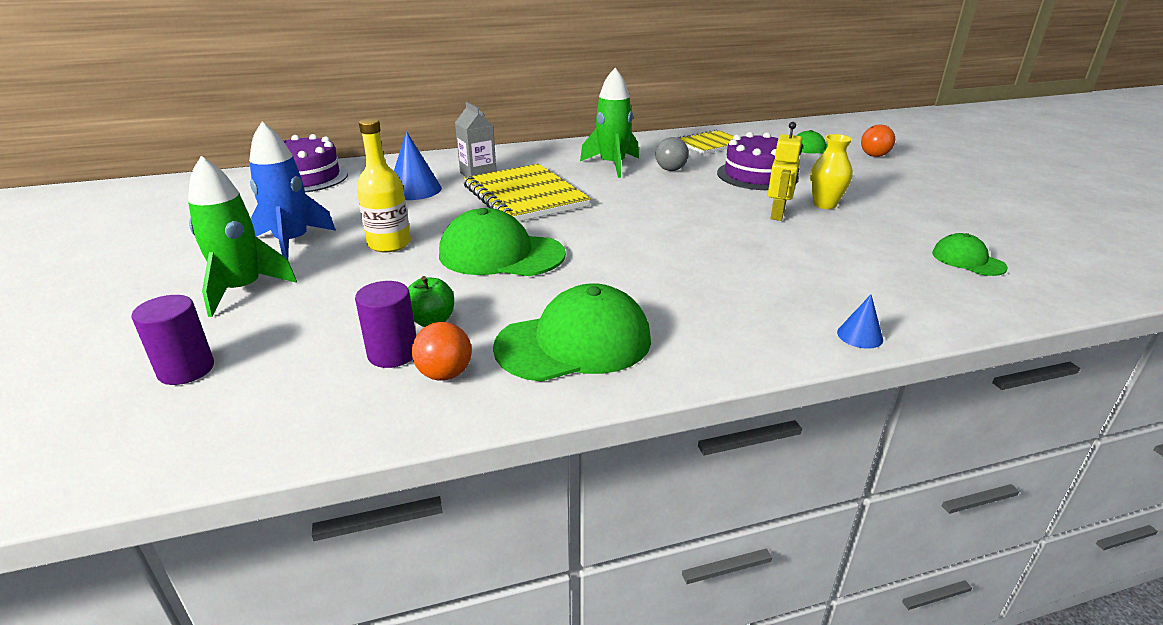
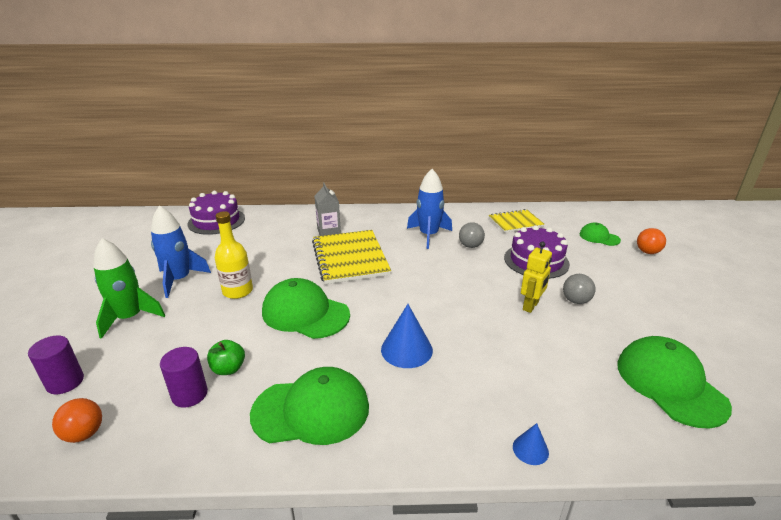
camera: 15 degrees right, 0 degrees up
blue cone [394,131,442,200] -> blue cone moved to [381,304,433,368]
orange ball [412,322,472,381] -> orange ball moved to [52,398,102,443]
green rocket [580,68,639,178] -> blue rocket [407,169,452,249]
yellow vase [810,134,853,209] -> grey ball [563,274,596,304]
green cap [932,233,1008,276] -> green cap [617,336,732,429], size x1.87

